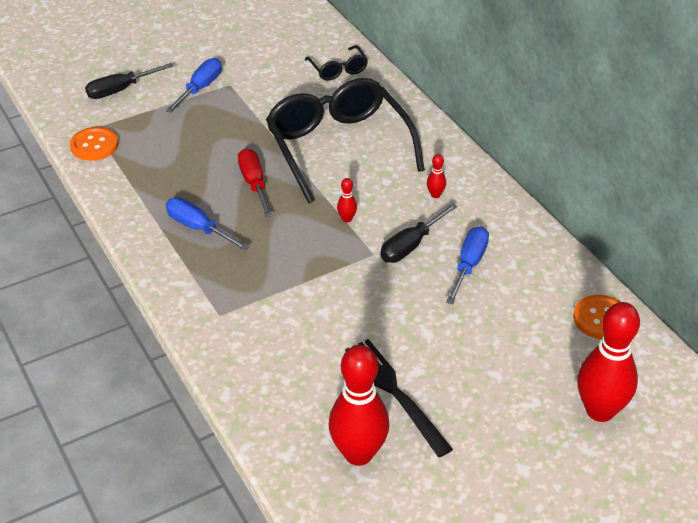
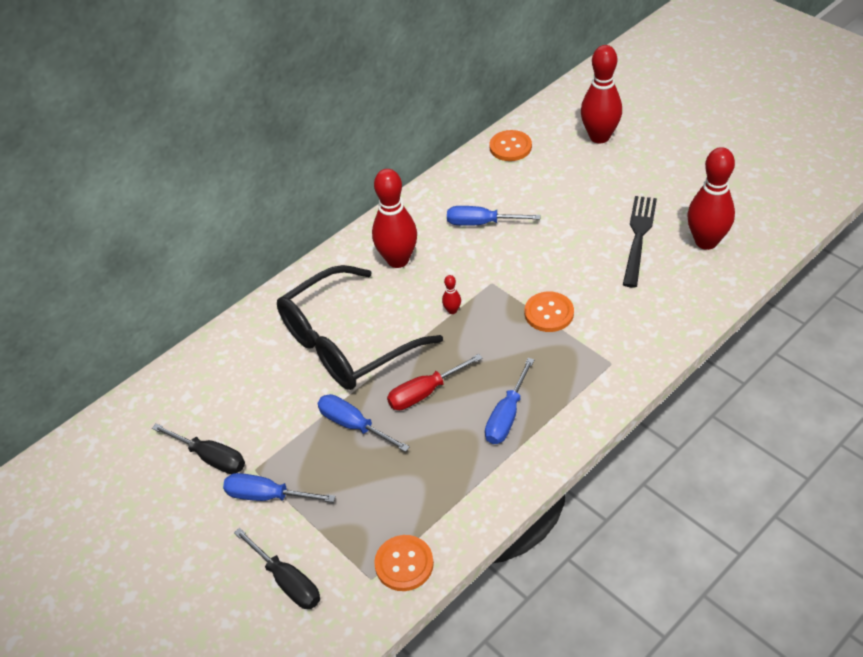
camera: 100 degrees left, 5 degrees up
black glasses [305,45,368,81] -> none
black fork [345,339,453,457] -> black fork turned 150 degrees clockwise [623,196,657,288]
black screwdriver [380,203,458,263] -> black screwdriver moved to [152,423,245,474]
red bowling pin [427,154,446,198] -> red bowling pin [372,169,417,268], size x2.45
none -> blue screwdriver [317,394,410,452]
none -> orange button [524,291,574,332]

